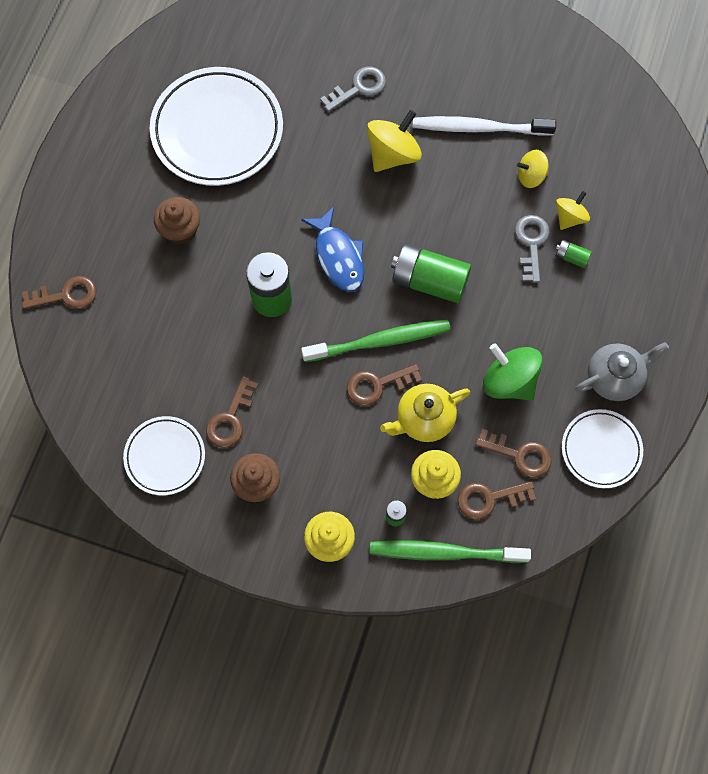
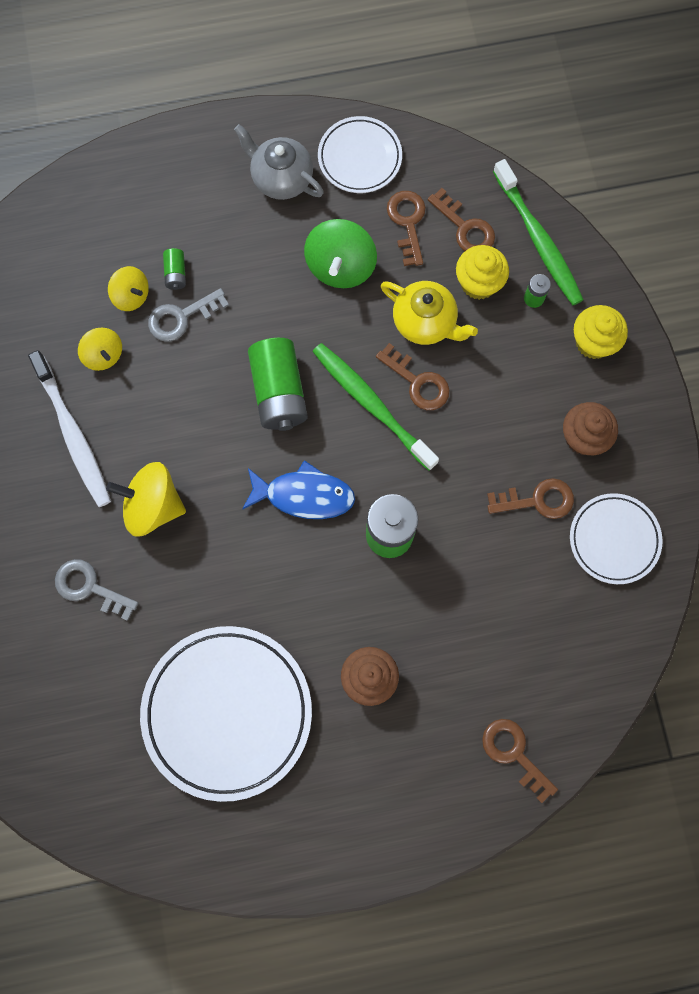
camera: 120 degrees left, 5 degrees up
blue fish [301,207,364,292] -> blue fish turned 60 degrees clockwise [242,460,355,519]
yellow spinning top [556,191,590,230] -> yellow spinning top turned 150 degrees counterclockwise [108,266,149,311]

